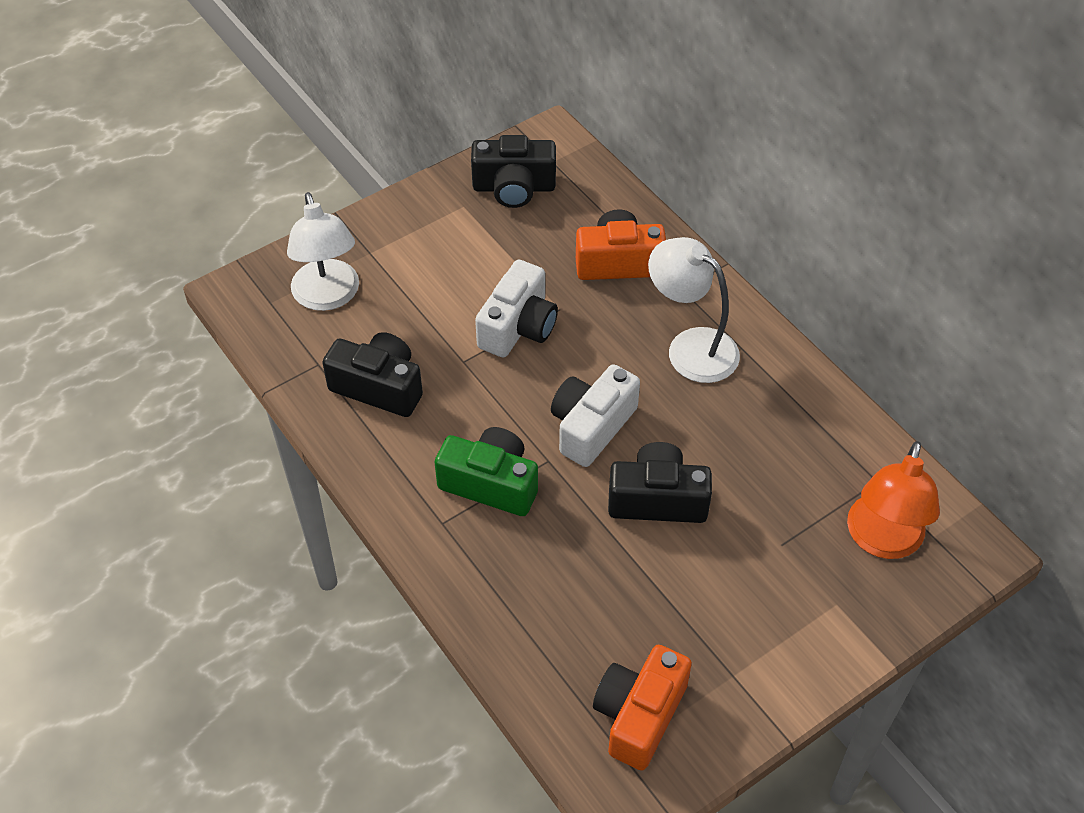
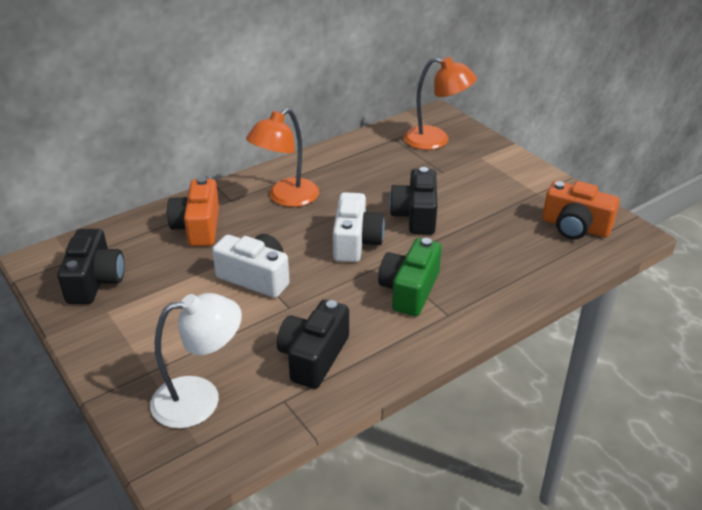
camera: 90 degrees left, 15 degrees down
white camera [551,364,640,467] -> white camera turned 120 degrees counterclockwise [333,192,385,262]
white lamp [648,237,740,383] -> orange lamp [246,108,319,207]

